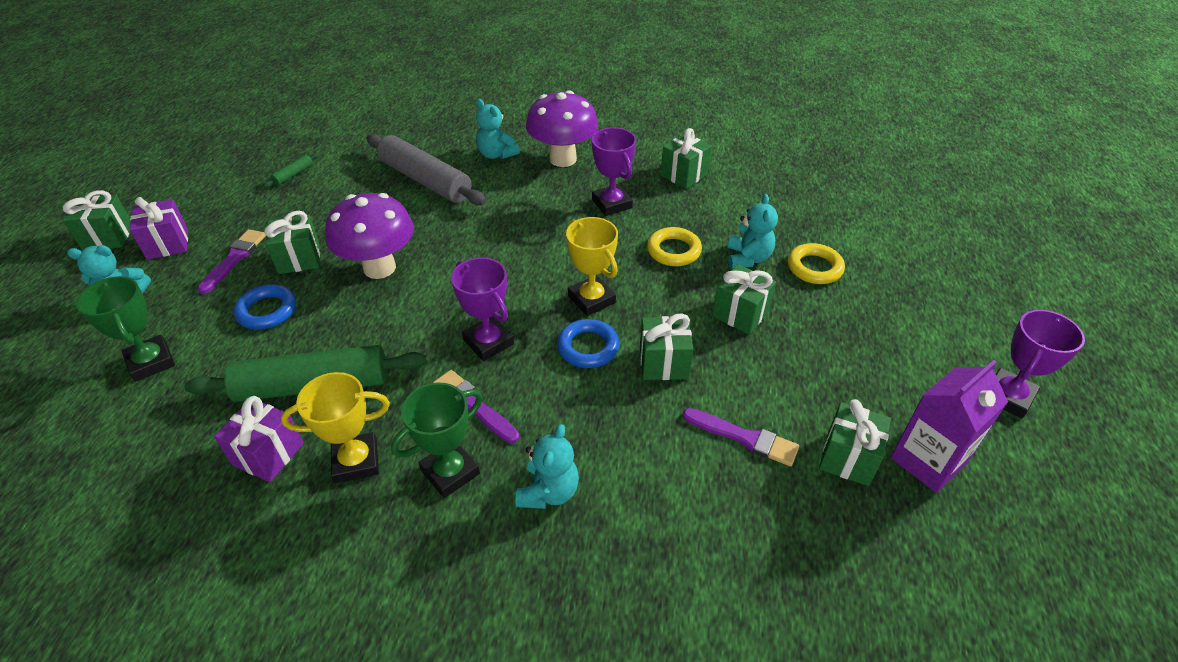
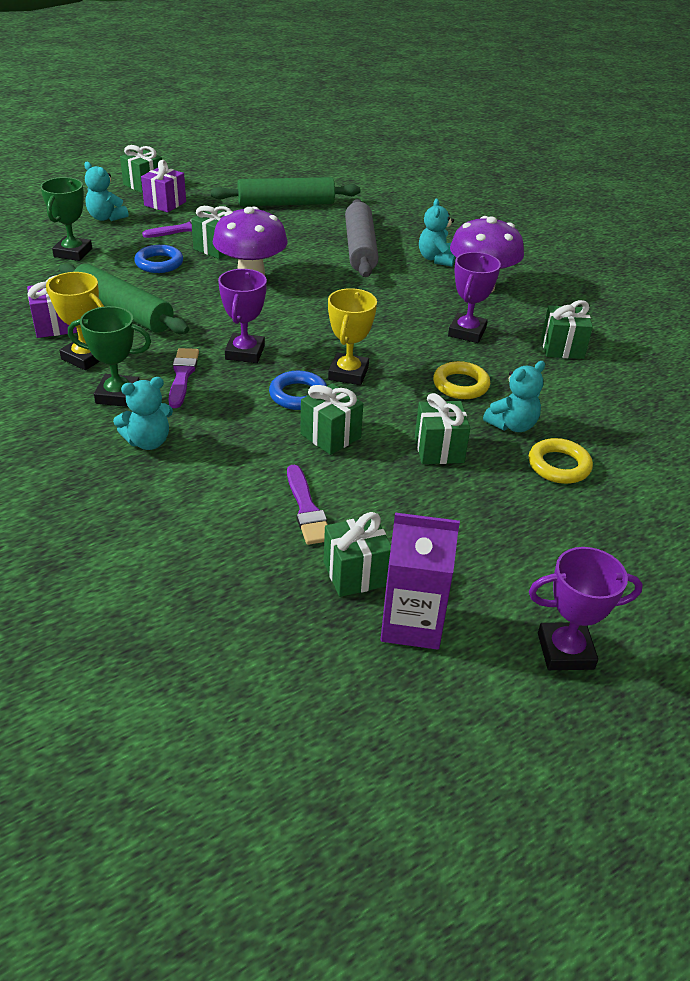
camera: 45 degrees right, 5 degrees down
green rolling pin [263,153,319,188] -> green rolling pin [211,177,360,206], size x2.49

